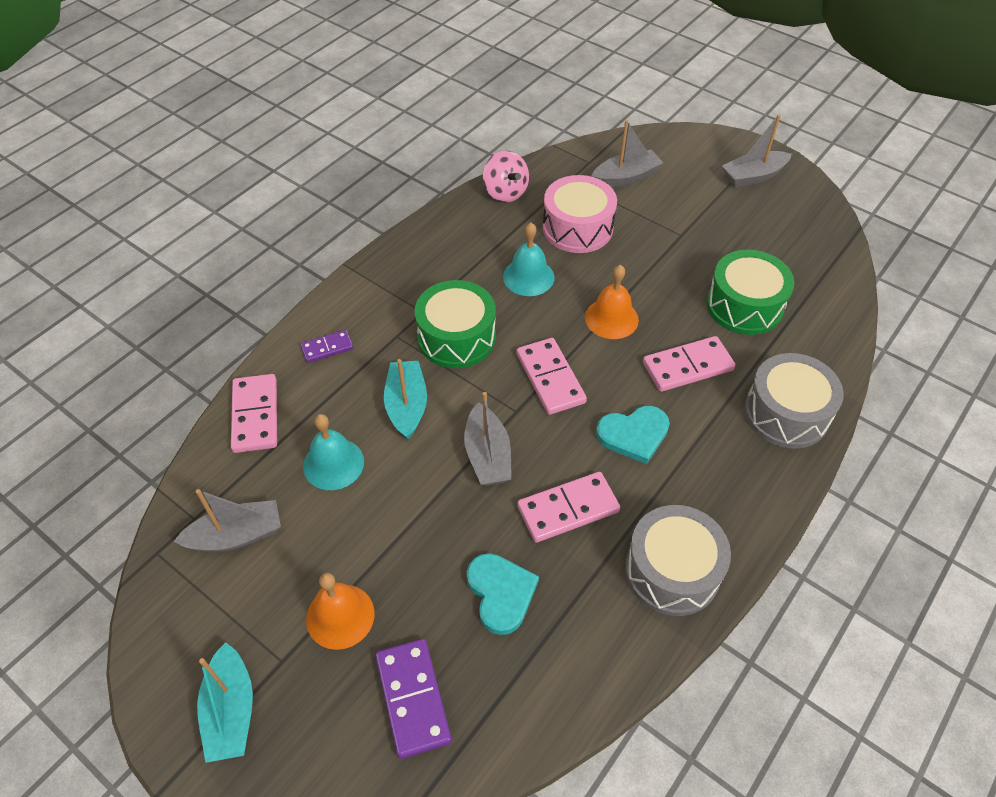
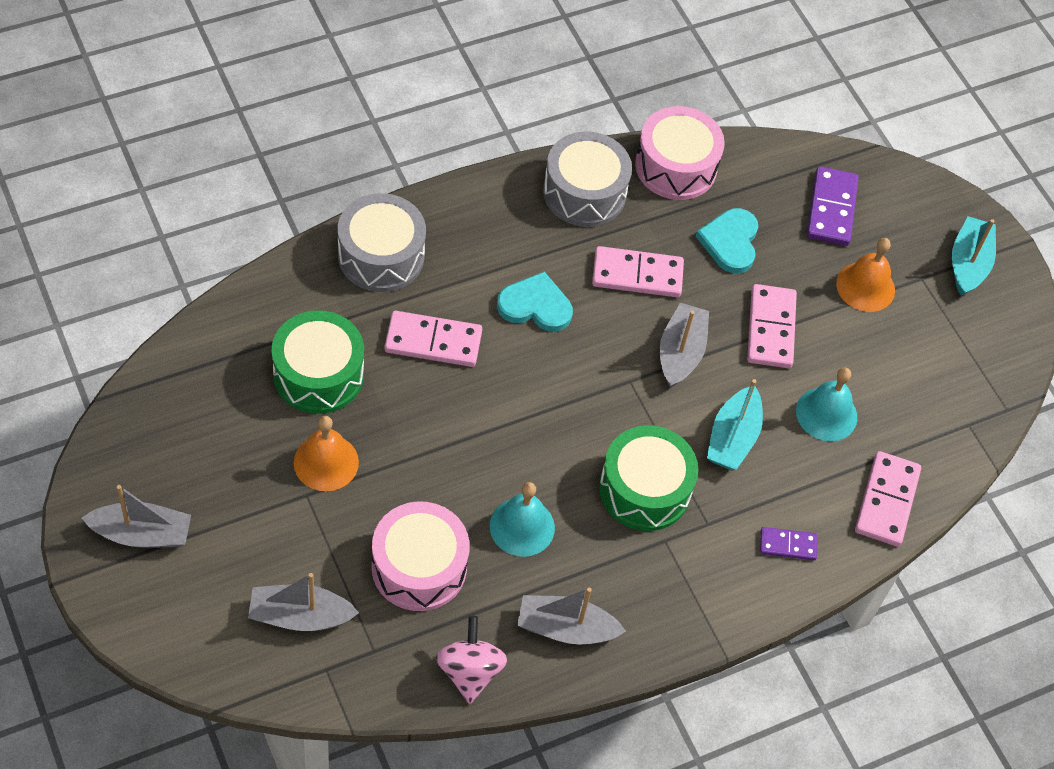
camera: 160 degrees left, 5 degrees up
grey boat [174,489,281,552] -> grey boat moved to [517,587,626,644]
pink domino [516,338,587,415] -> pink domino moved to [747,284,797,368]
orange bell [585,265,639,339] -> orange bell moved to [294,416,359,491]
none -> pink drum [635,106,725,200]

